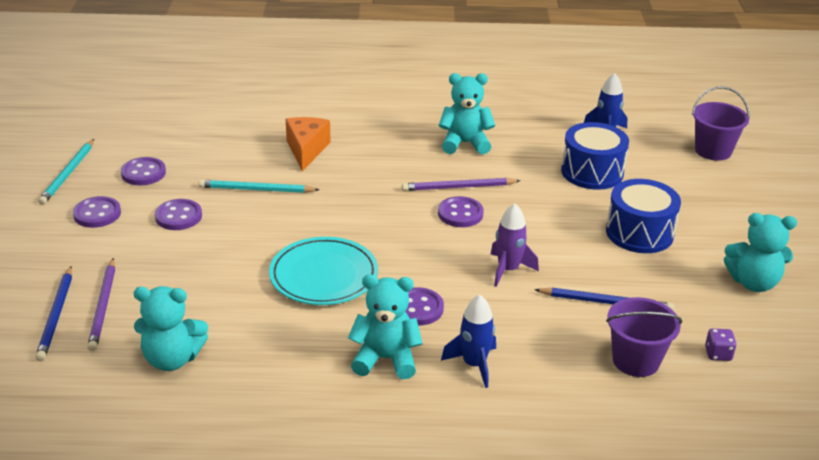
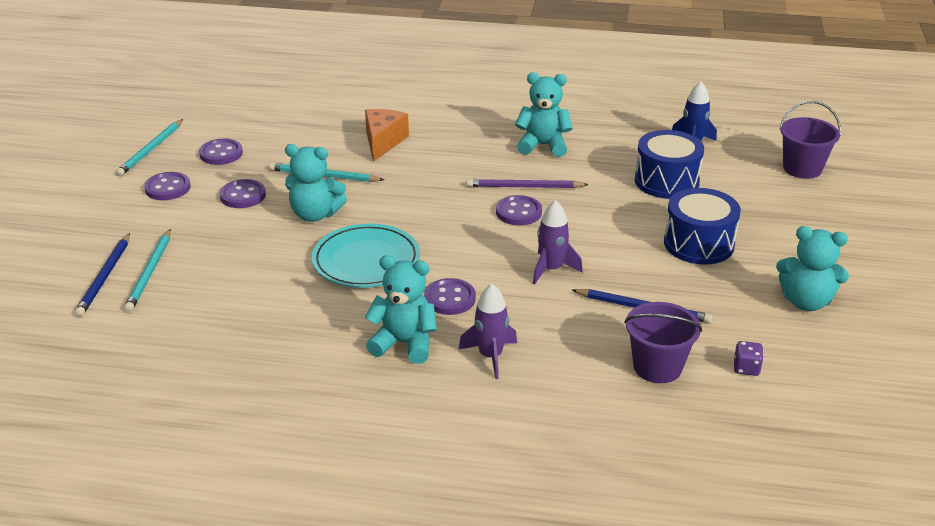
camera: 10 degrees right, 0 degrees up
purple pencil [87,258,115,351] -> turquoise pencil [124,229,171,312]
turquoise teddy bear [134,286,208,371] -> turquoise teddy bear moved to [285,144,347,222]
blue rocket [441,295,496,388] -> purple rocket [458,284,517,379]

